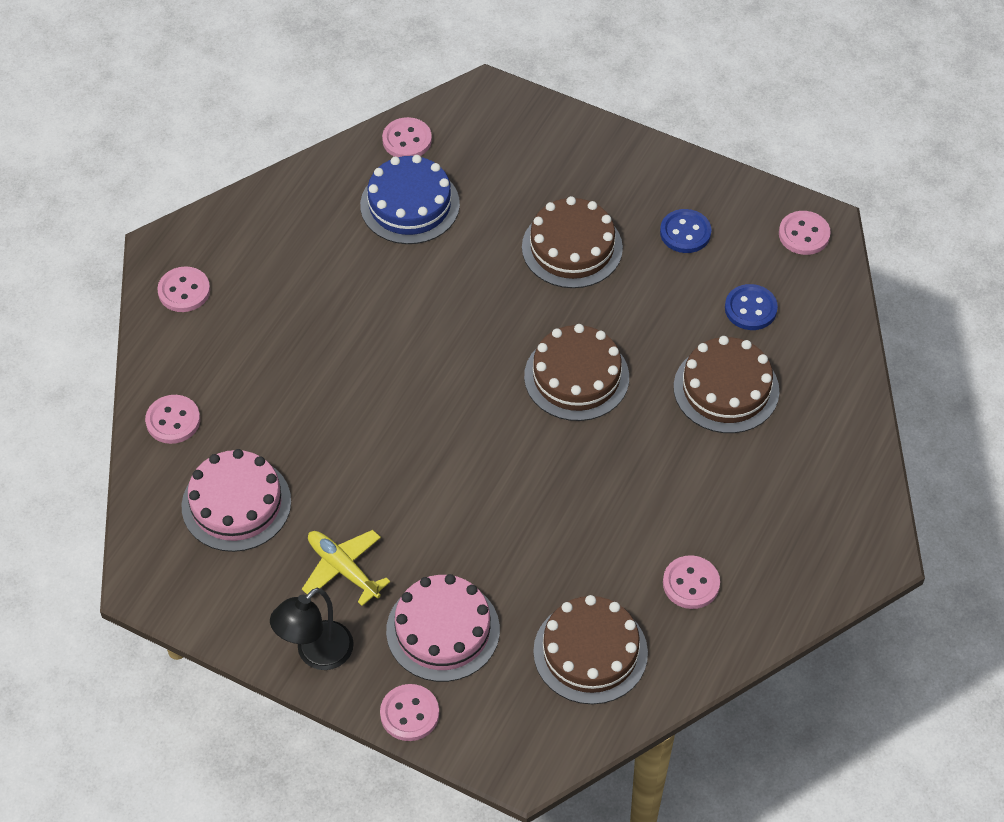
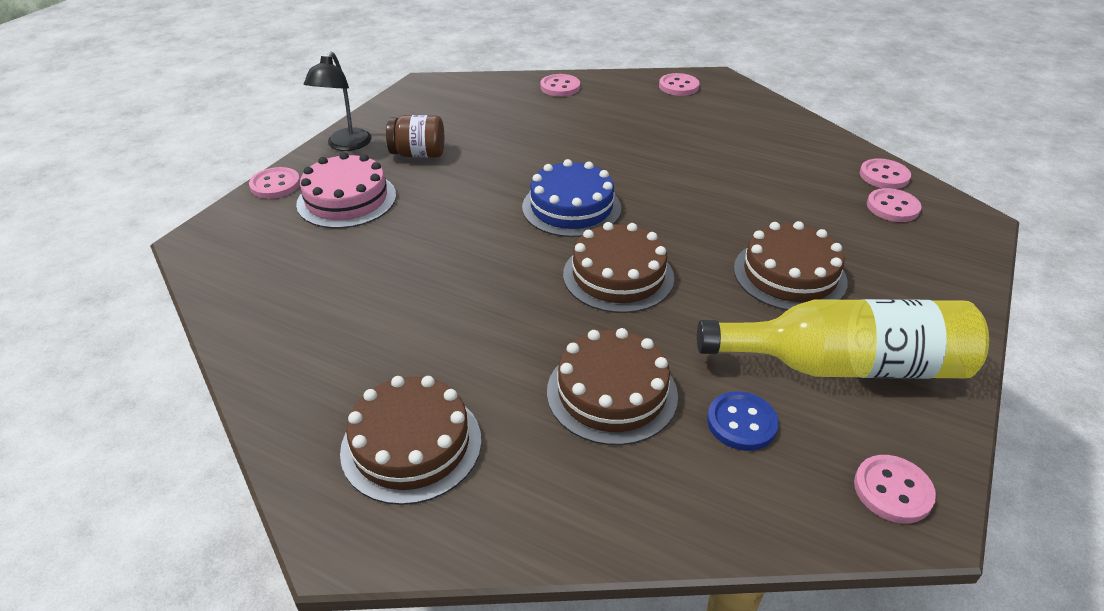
camera: 90 degrees right, 15 degrees down
pink cake [182,449,291,552] -> none
black lamp [270,588,354,670] -> black lamp turned 120 degrees counterclockwise [304,52,371,151]
yellow plane [302,530,390,606] -> brown jar [386,115,444,158]
blue cake [360,155,460,244] -> blue cake moved to [522,159,621,237]
brown cake [533,595,648,704] -> brown cake moved to [340,376,481,505]
blue button [660,209,711,253] -> yellow bottle [697,299,989,379]
pink button [663,555,720,609] -> pink button moved to [867,188,922,222]

